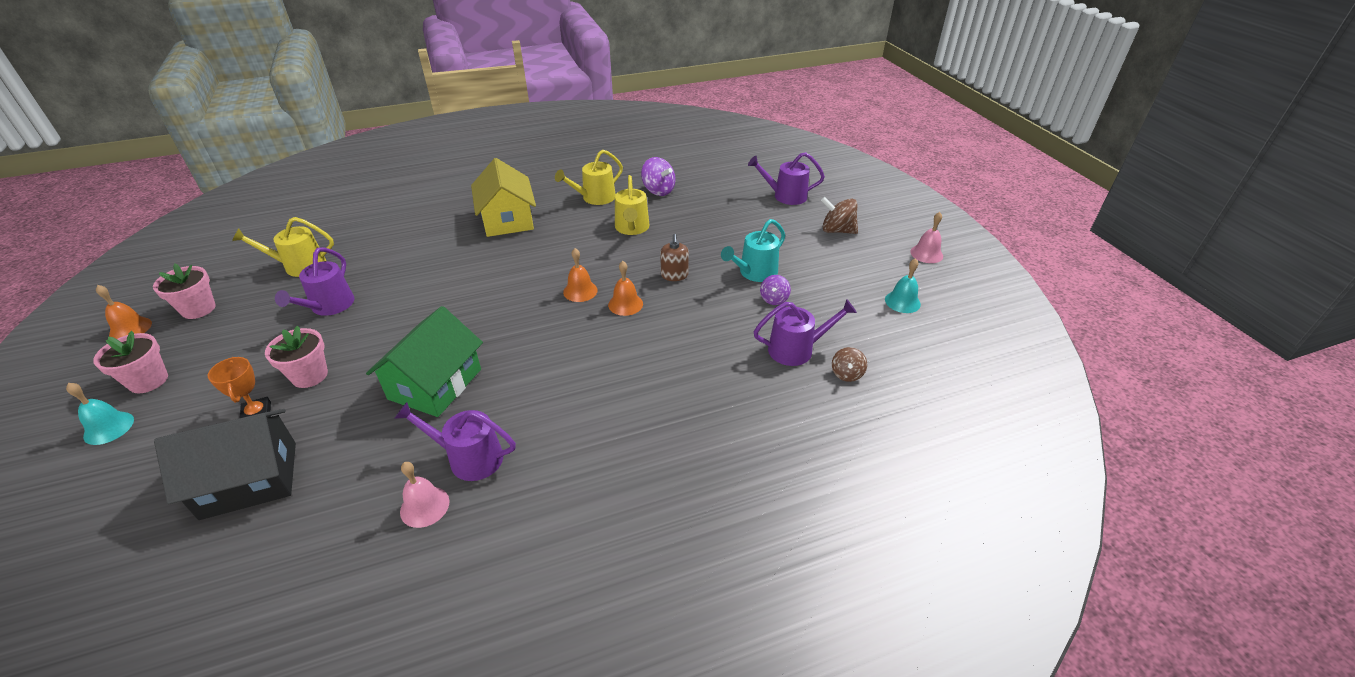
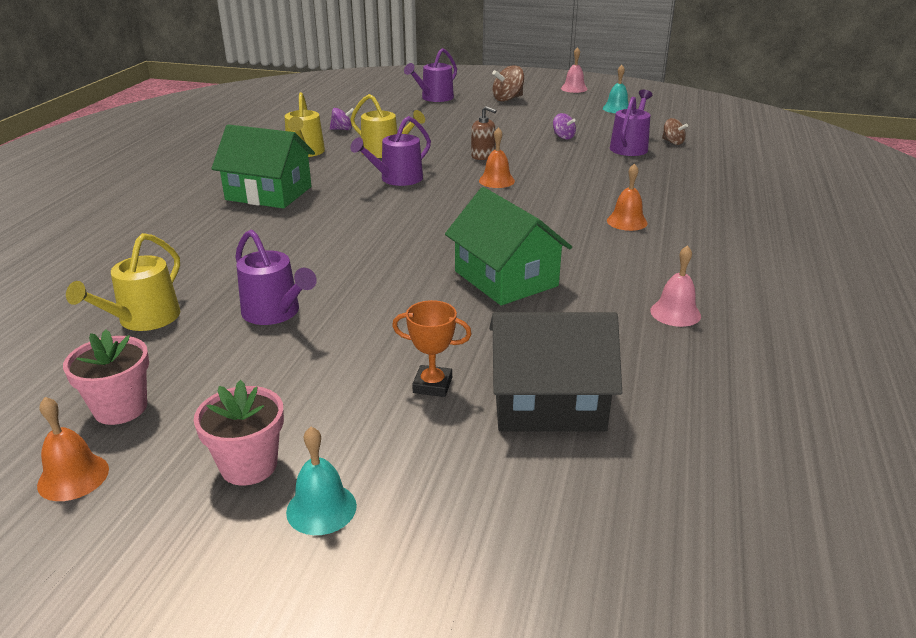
camera: 55 degrees left, 10 degrees down
black house [154,409,296,520] -> black house turned 75 degrees clockwise [489,312,622,431]
pink flower pot [265,326,328,388] -> none
purple watering can [394,402,516,481] -> purple watering can moved to [351,116,431,186]
yellow house [471,158,536,237] -> green house [211,124,315,209]
orange bell [563,248,598,302] -> orange bell moved to [607,163,648,231]
purple spinning top [641,157,675,196] -> purple spinning top [330,108,354,130], size x0.62
turquoise watering can [721,219,785,282] -> none

